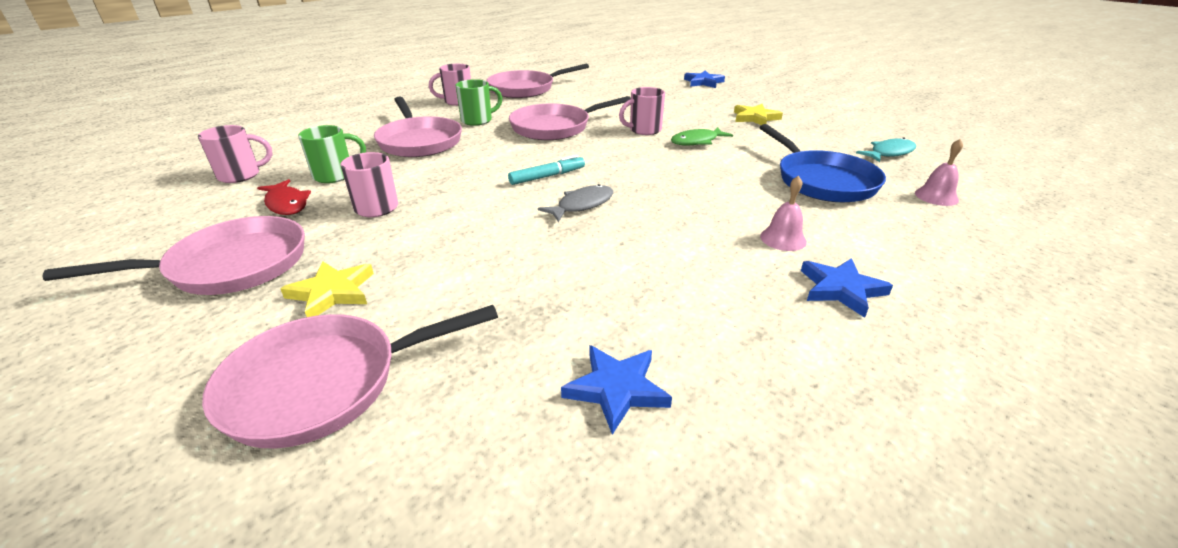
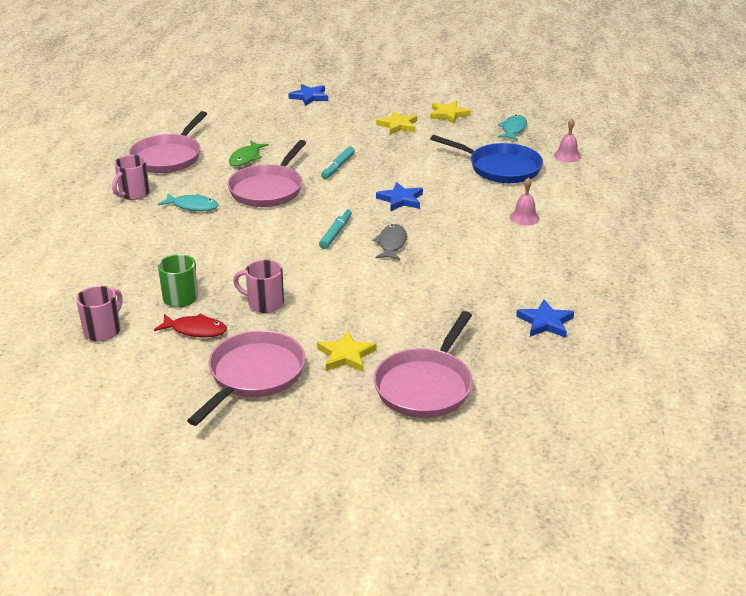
camera: 40 degrees left, 0 degrees up
pink pan [374,97,462,157] -> none
green mug [456,79,502,126] -> turquoise fish [158,193,218,211]
pink mug [619,87,665,135] -> turquoise marker [321,146,355,179]
green fish [671,127,733,146] -> green fish moved to [229,140,269,166]
blue star [801,258,893,318] -> blue star moved to [376,182,423,212]
none -> yellow star [430,101,471,124]

